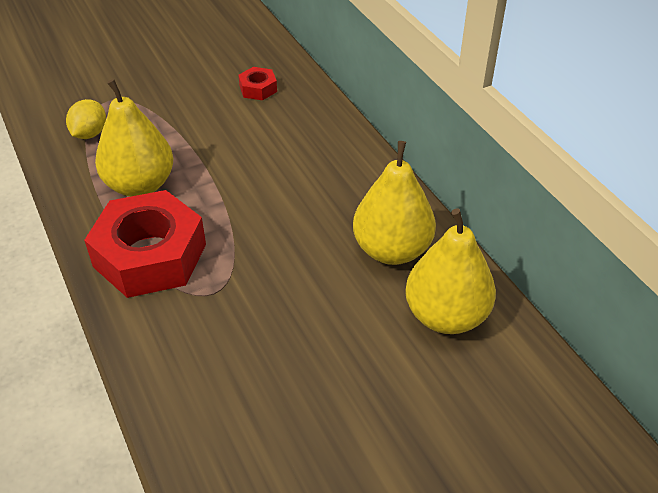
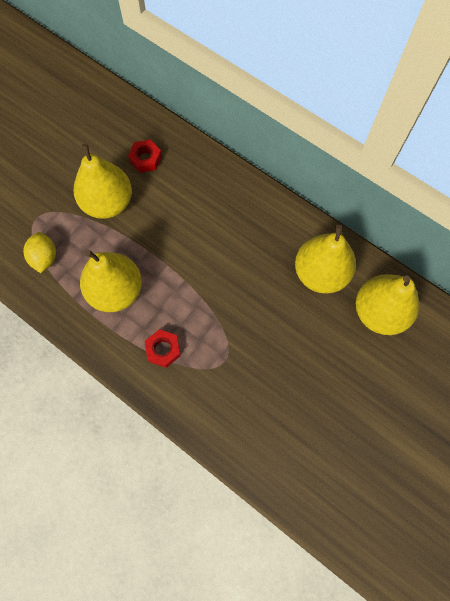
camera: 25 degrees left, 25 degrees up
red nut [84,190,206,298] -> red nut [145,329,181,368], size x0.44
none -> yellow pear [74,143,132,219]

